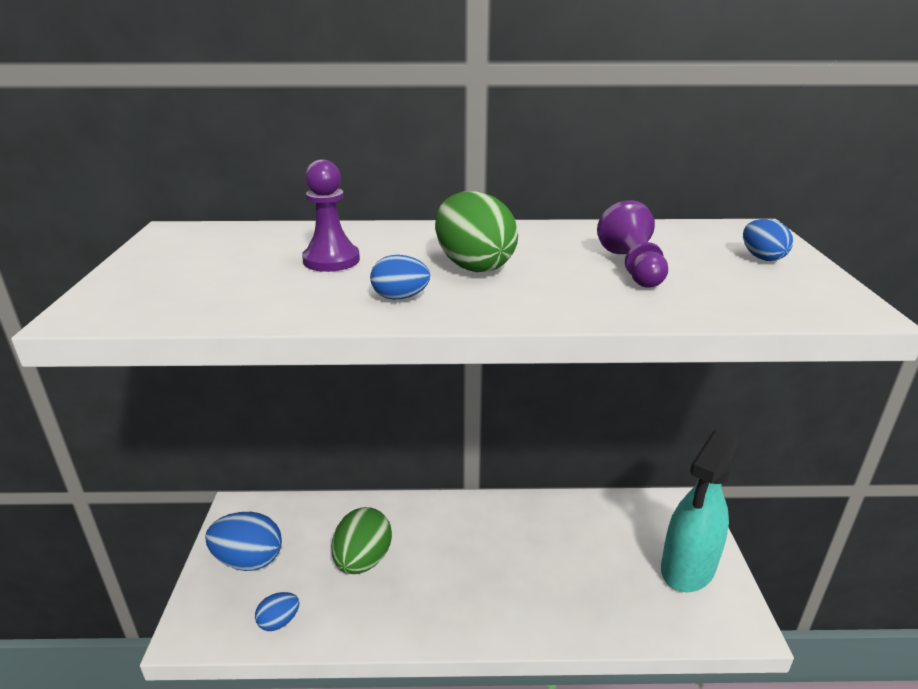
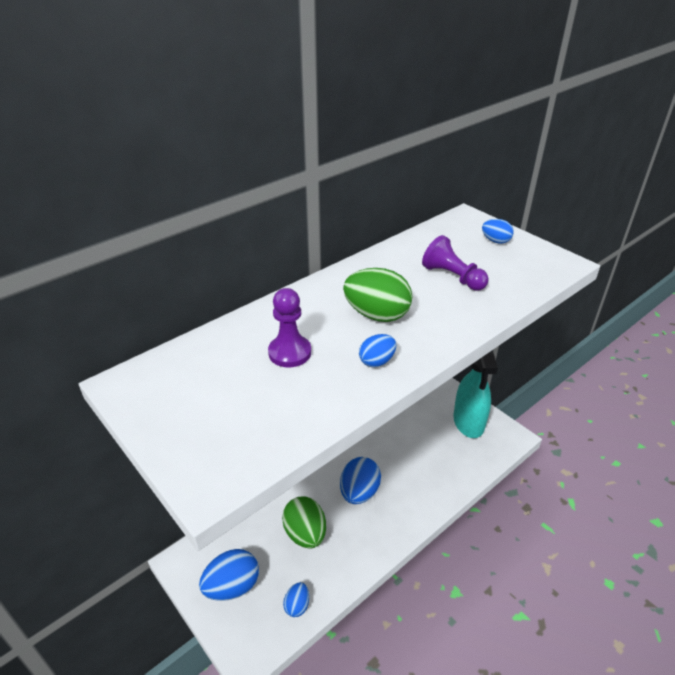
camera: 40 degrees left, 10 degrees up
none -> blue egg [340,457,381,504]

